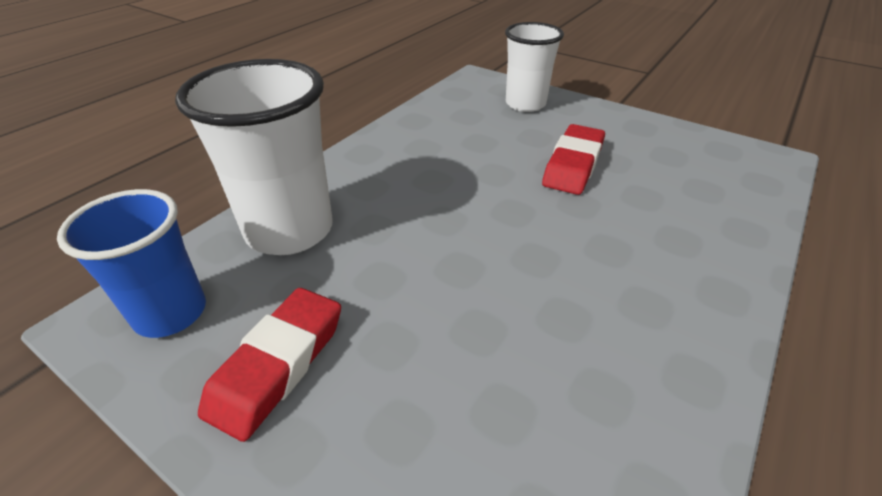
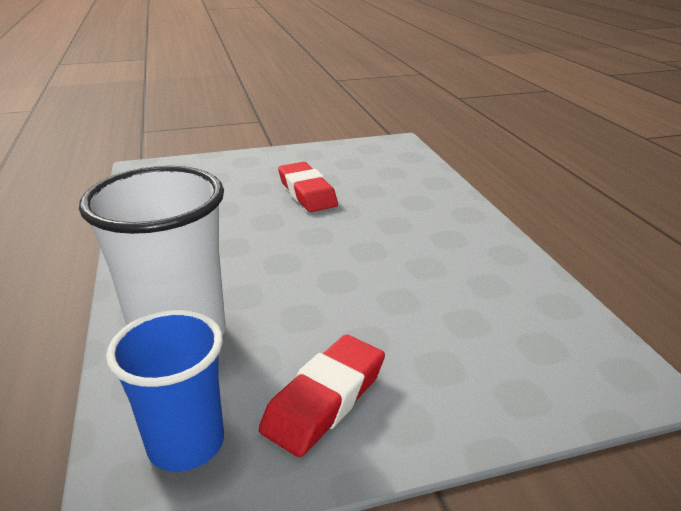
camera: 50 degrees left, 10 degrees down
red eraser [198,288,341,442] -> red eraser turned 60 degrees clockwise [259,335,385,457]
white cup [505,22,564,112] -> none

